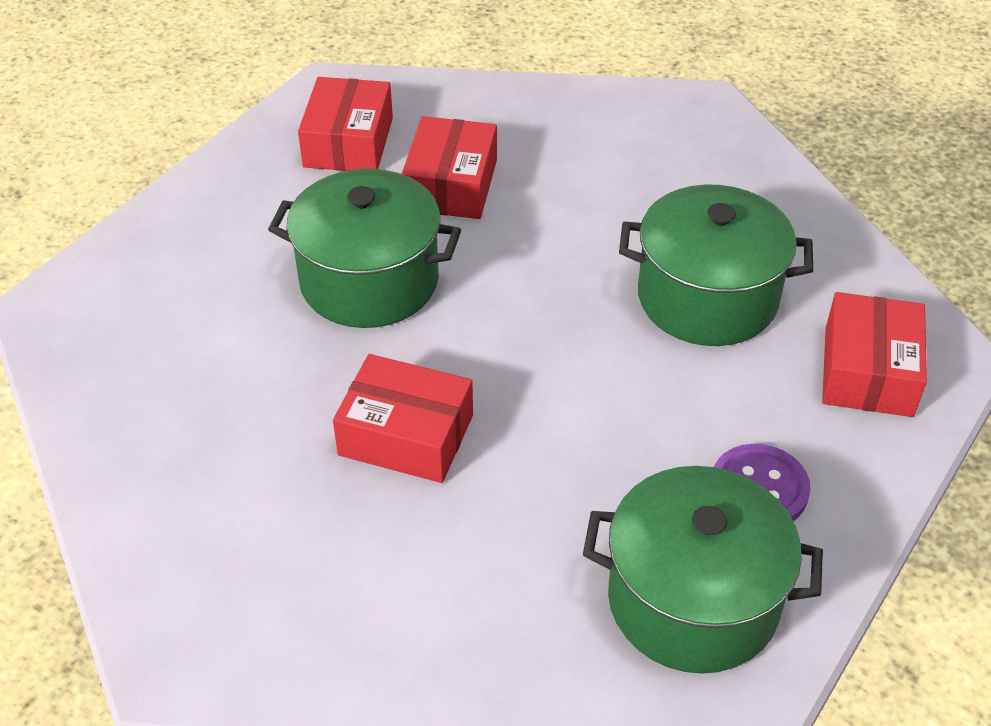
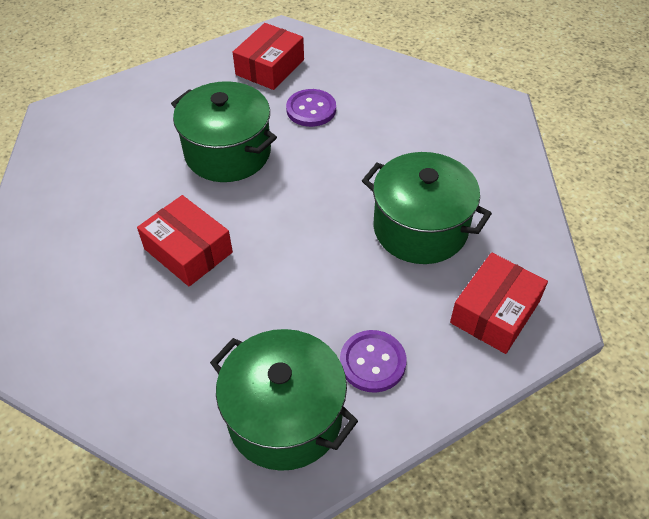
camera: 25 degrees right, 5 degrees up
red box [402,116,497,219] -> purple button [286,89,336,127]

